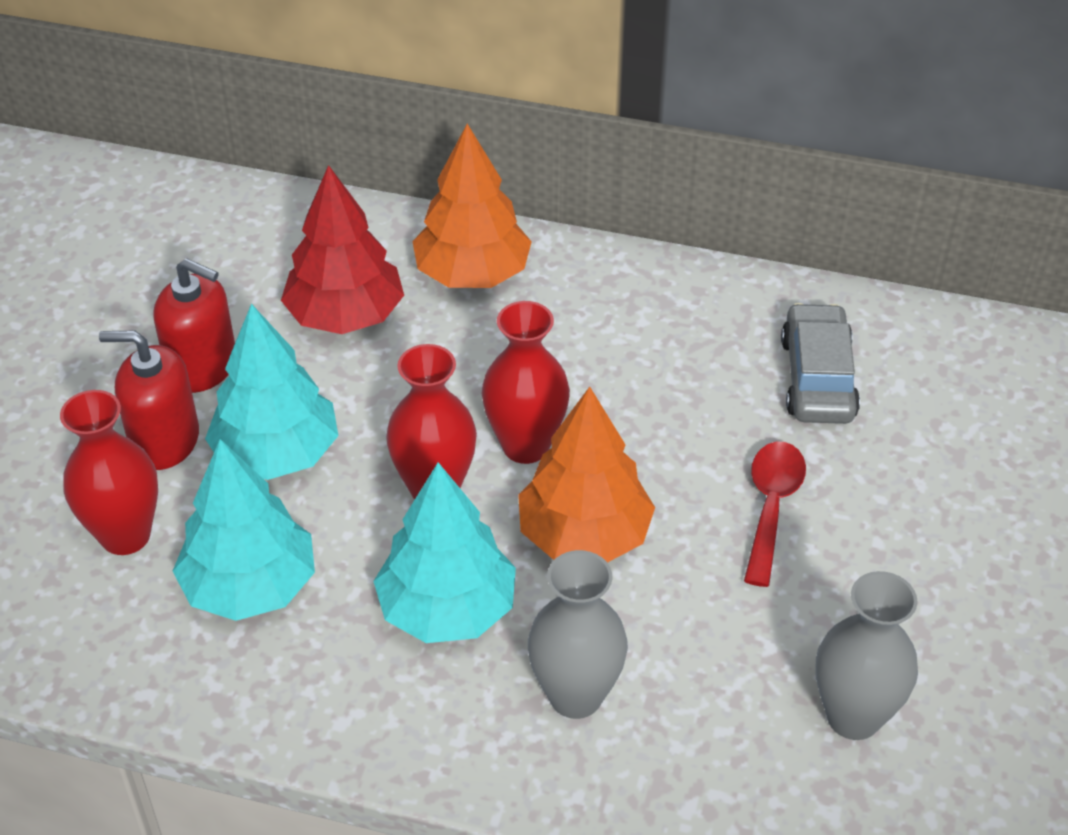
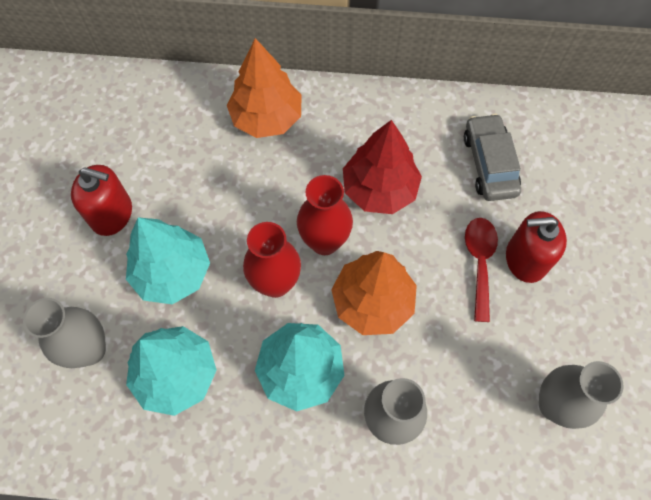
camera: 10 degrees left, 20 degrees up
red vase [60,390,158,555] -> grey vase [23,298,106,368]
red soap dispenser [99,331,199,470] -> red soap dispenser moved to [506,211,567,283]
red tree [281,165,404,334] -> red tree moved to [343,120,422,214]

